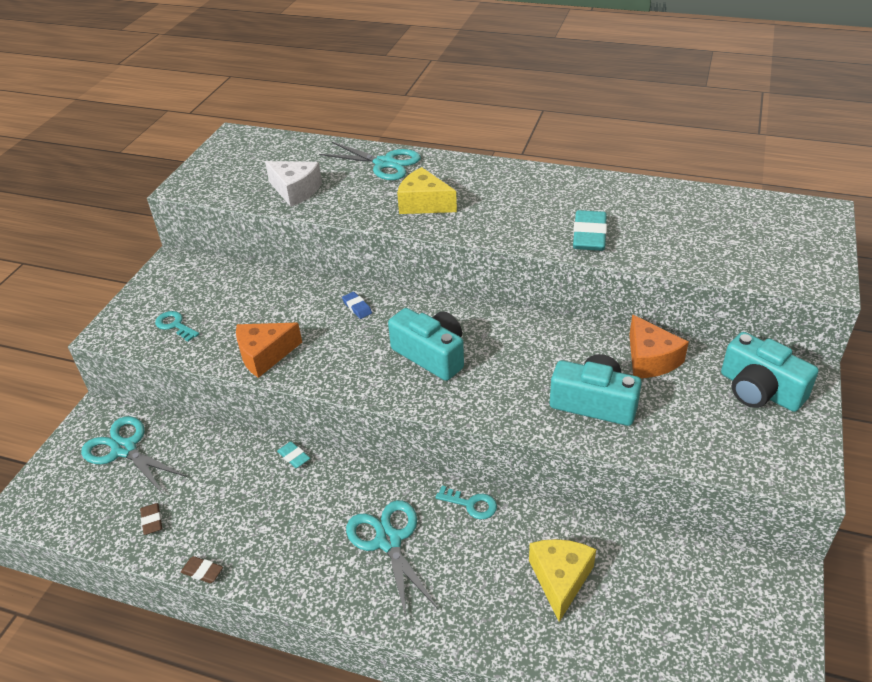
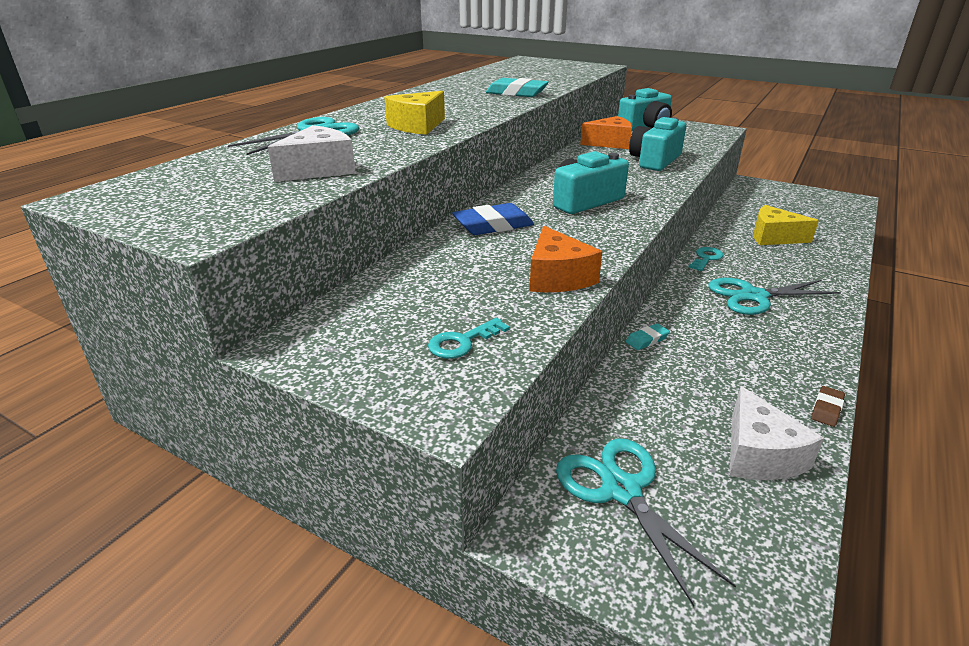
camera: 80 degrees left, 10 degrees down
turquoise scissors [81,416,187,494] -> turquoise scissors turned 105 degrees clockwise [556,438,736,607]
brown eraser [140,503,162,535] -> white cheese [729,386,824,480]
blue eraser [342,292,372,319] -> blue eraser [452,203,534,235], size x1.93

